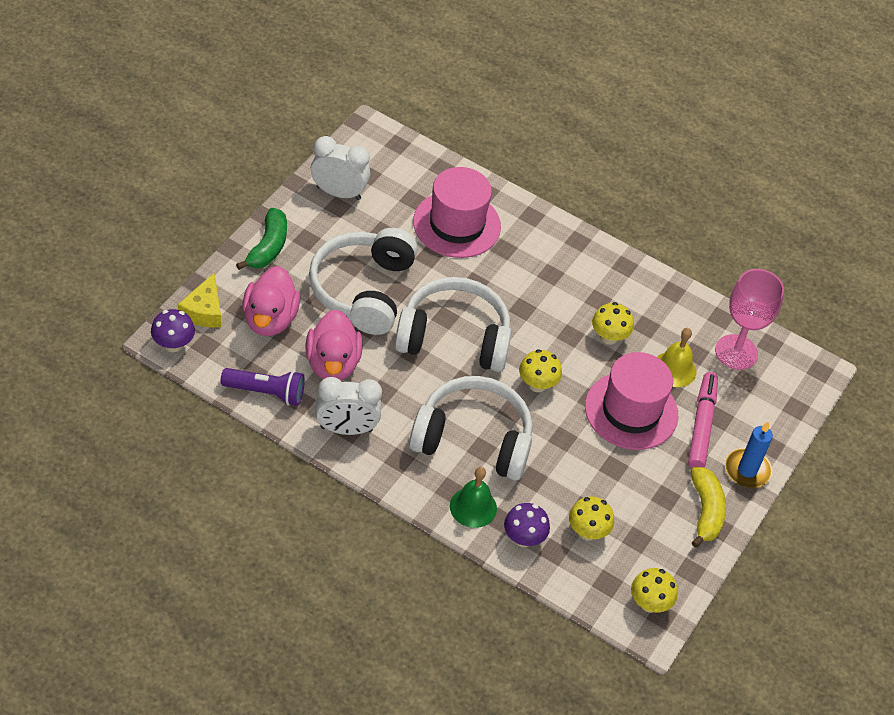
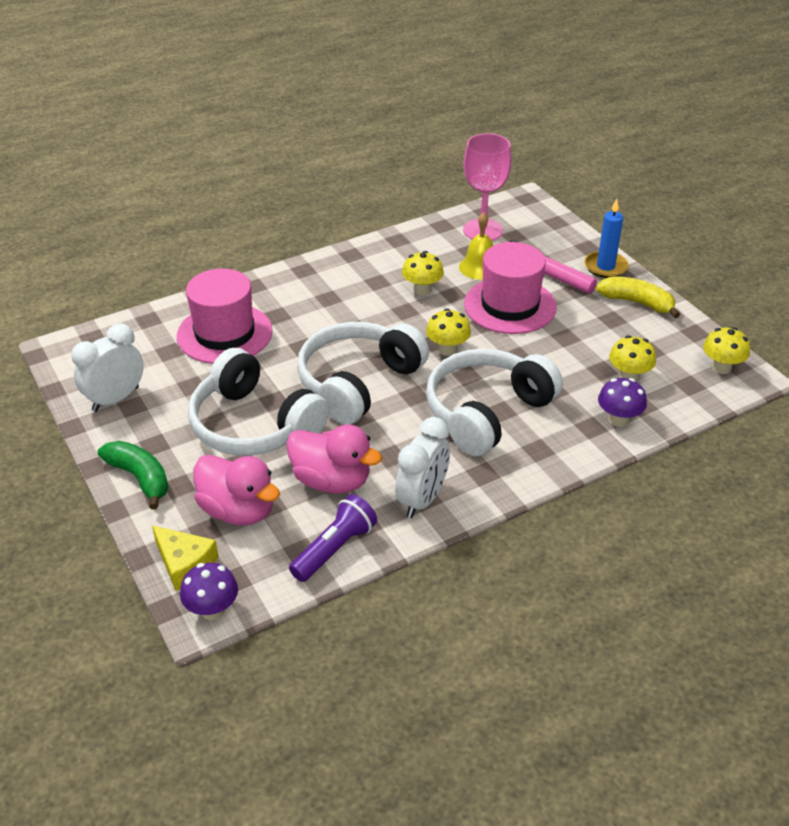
camera: 55 degrees left, 10 degrees down
green bell [450,467,497,528] -> none

